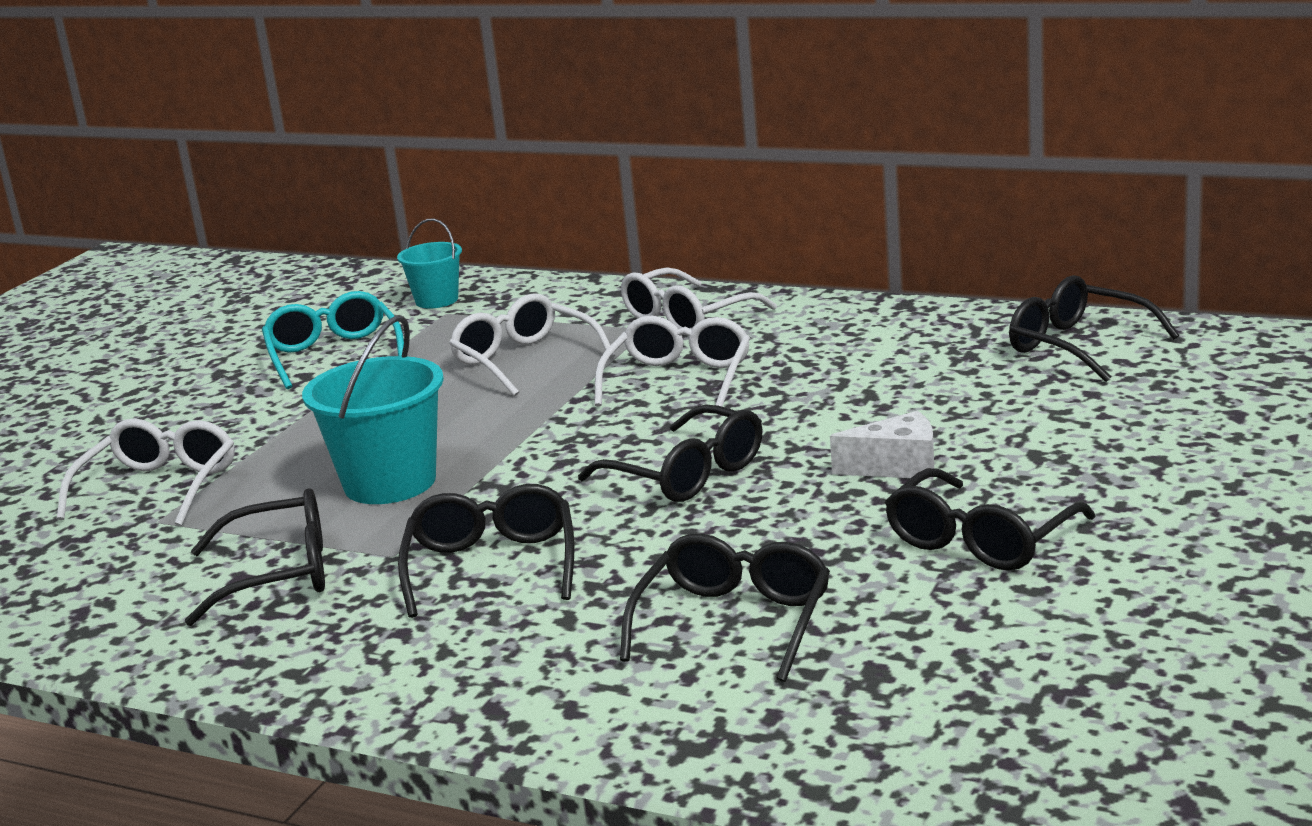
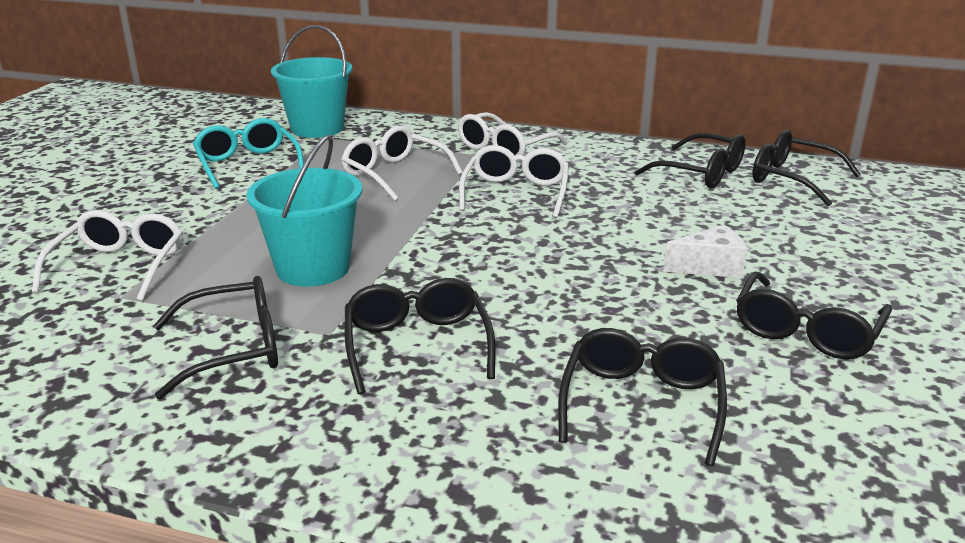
camera: 10 degrees left, 5 degrees up
turquoise bucket [397,219,462,308] -> turquoise bucket [271,25,352,138], size x1.70
black glasses [578,404,763,502] -> black glasses moved to [635,133,746,188]

